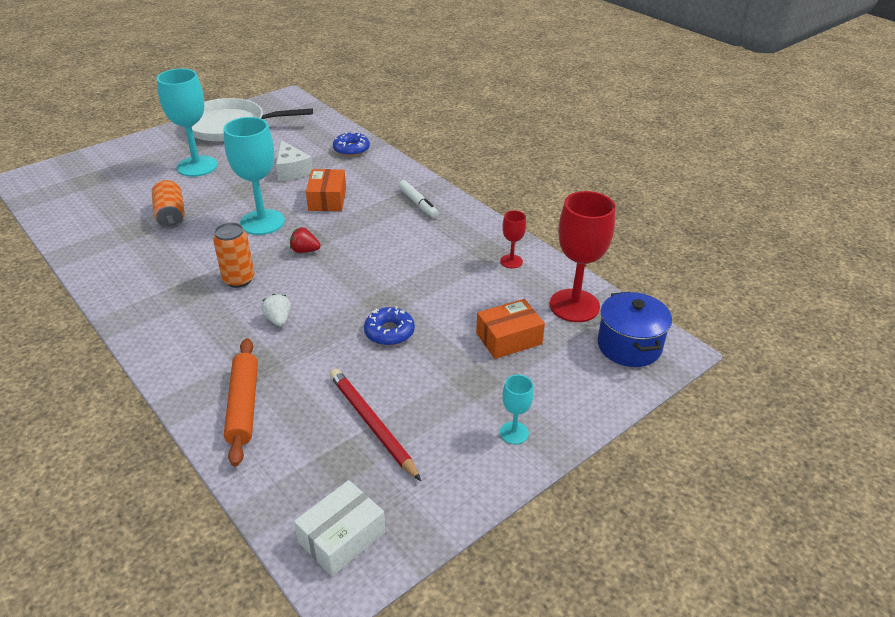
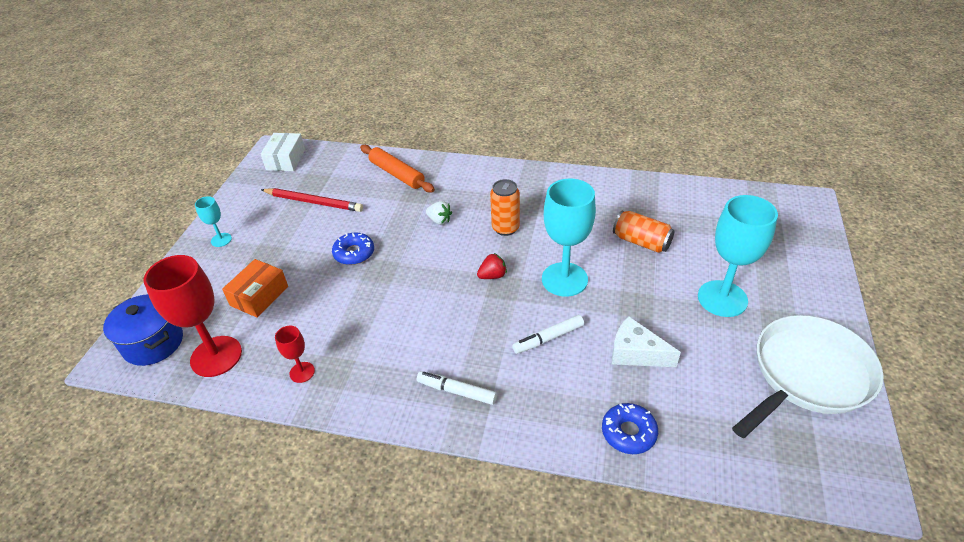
camera: 145 degrees right, 5 degrees up
orange box [306,169,346,211] -> white marker [512,315,584,354]

